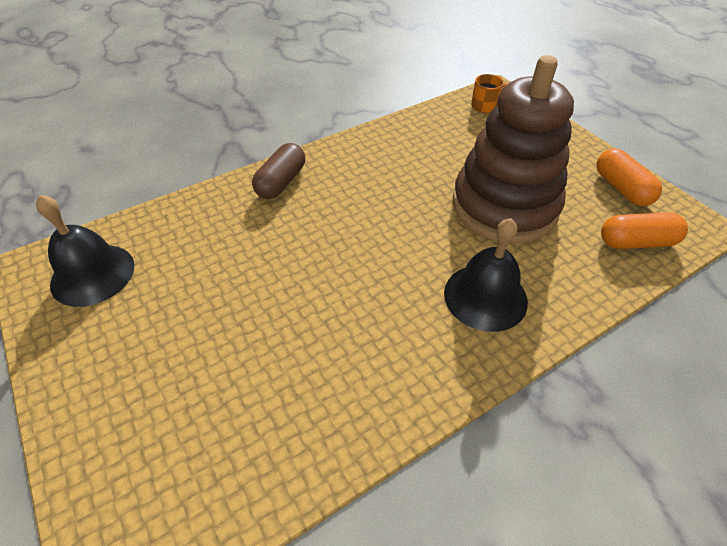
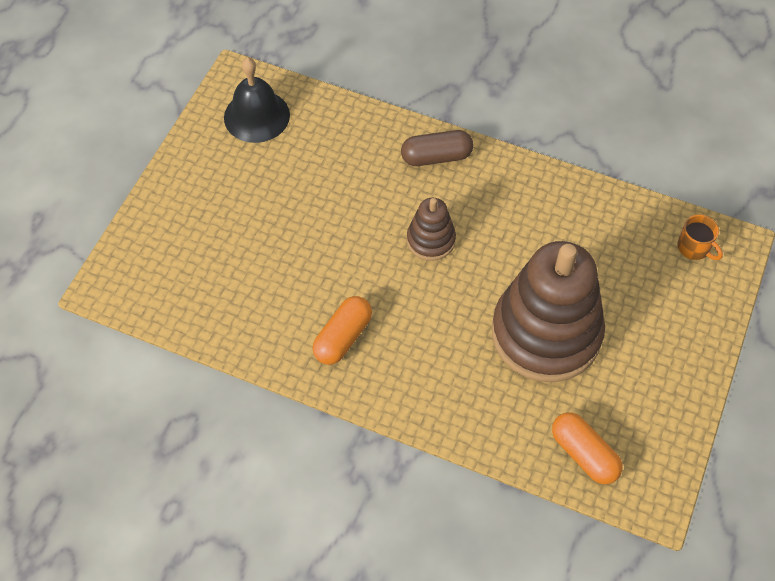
camera: 55 degrees right, 10 degrees up
black bell [444,218,528,332] -> none
orange capsule [596,148,662,206] -> orange capsule moved to [312,296,372,365]
none -> brown stacking toy [407,198,456,261]

